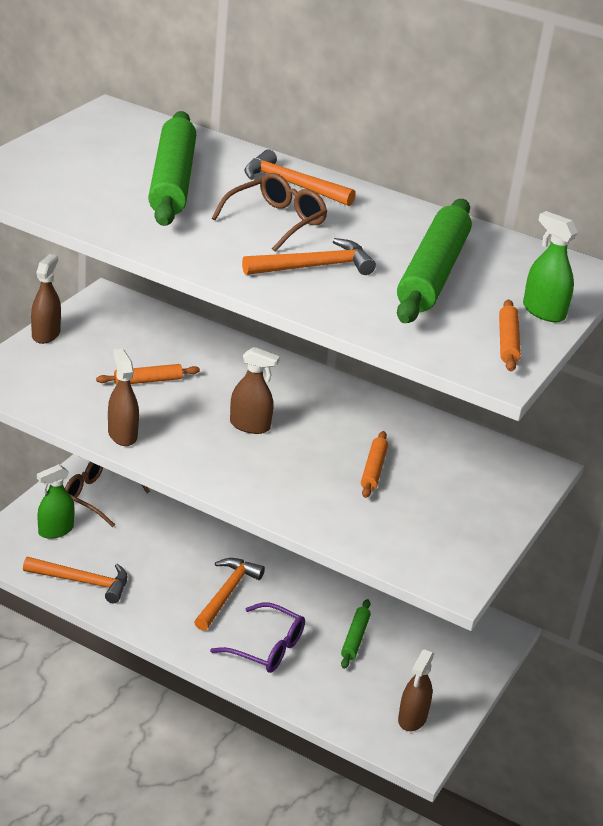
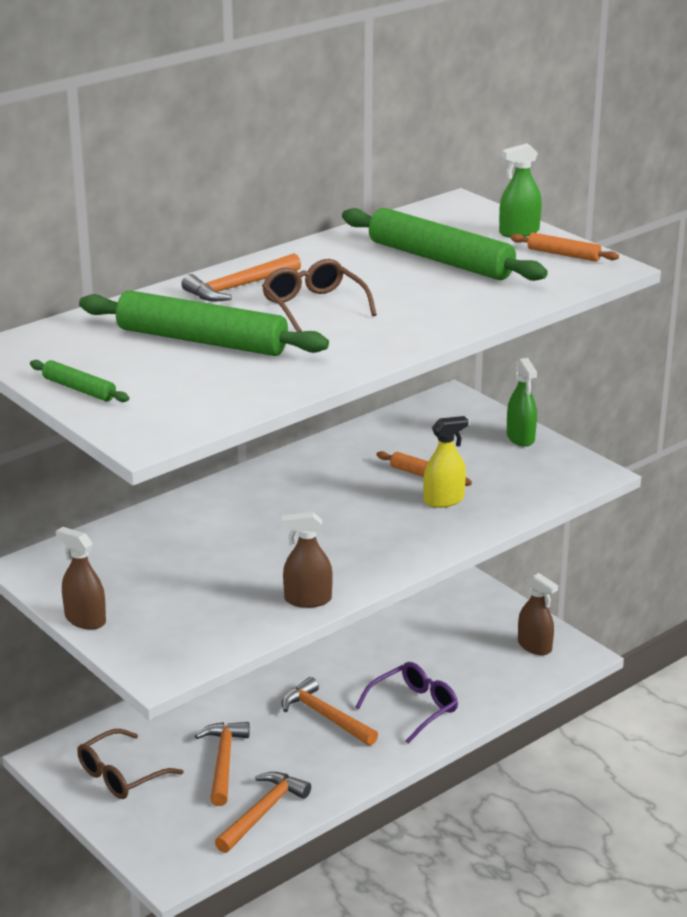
camera: 65 degrees left, 5 degrees down
green spray bottle [37,464,75,539] -> green spray bottle moved to [507,358,537,447]
orange rolling pin [96,364,200,385] -> none
brown spray bottle [230,347,280,434] -> none
orange hammer [242,238,376,275] -> orange hammer moved to [195,722,250,806]
green rolling pin [341,599,371,669] -> green rolling pin moved to [30,360,129,402]
none -> yellow spray bottle [423,416,469,508]

